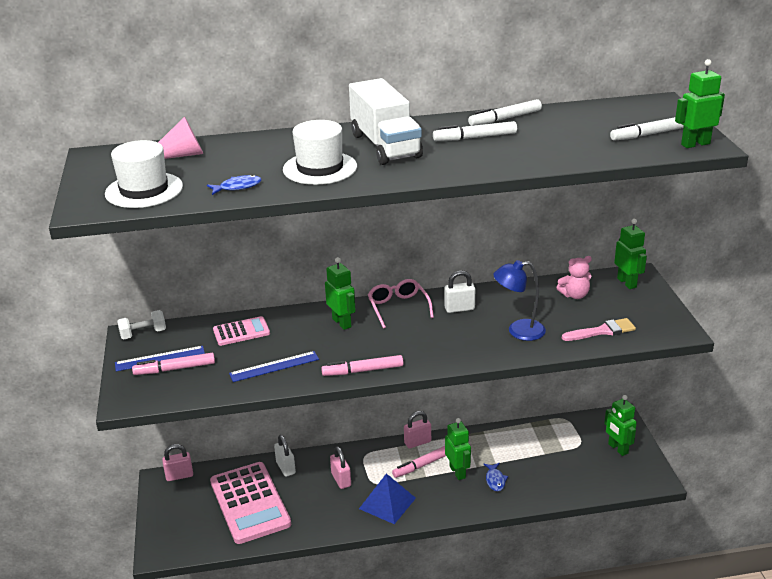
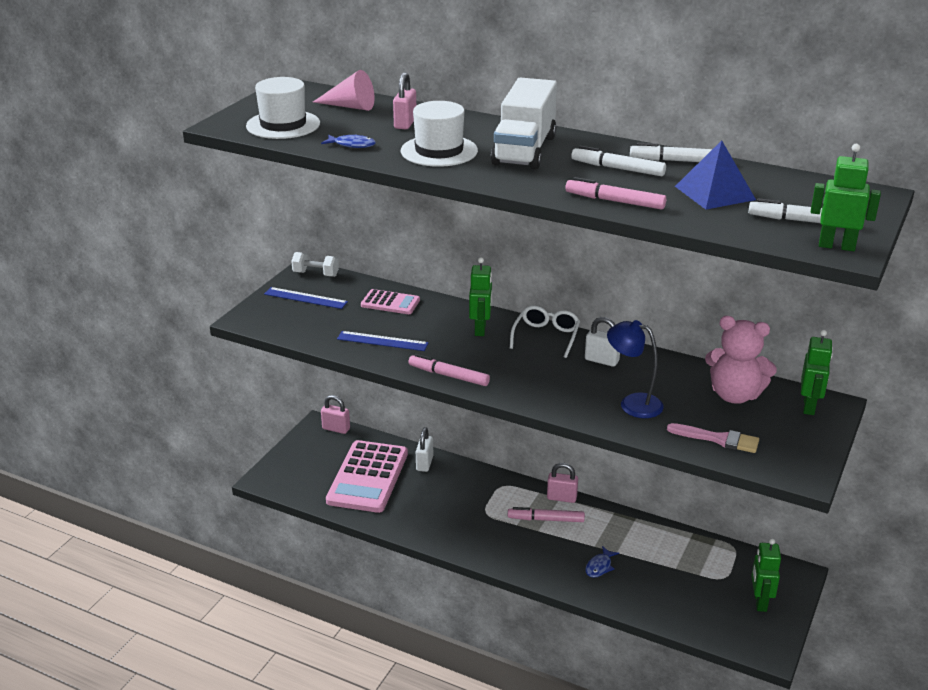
camera: 35 degrees right, 0 degrees up
pink marker [132,353,215,375] -> pink marker moved to [565,177,666,210]
pink padlock [330,446,351,489] -> pink padlock moved to [393,72,416,129]
blue pyramid [359,473,416,524] -> blue pyramid moved to [675,140,756,209]
pink glasses [368,279,434,328] -> white glasses [510,306,580,358]
green robot [445,418,471,480] -> none
pink teddy bear [556,256,592,299] -> pink teddy bear [705,316,777,404], size x1.67

